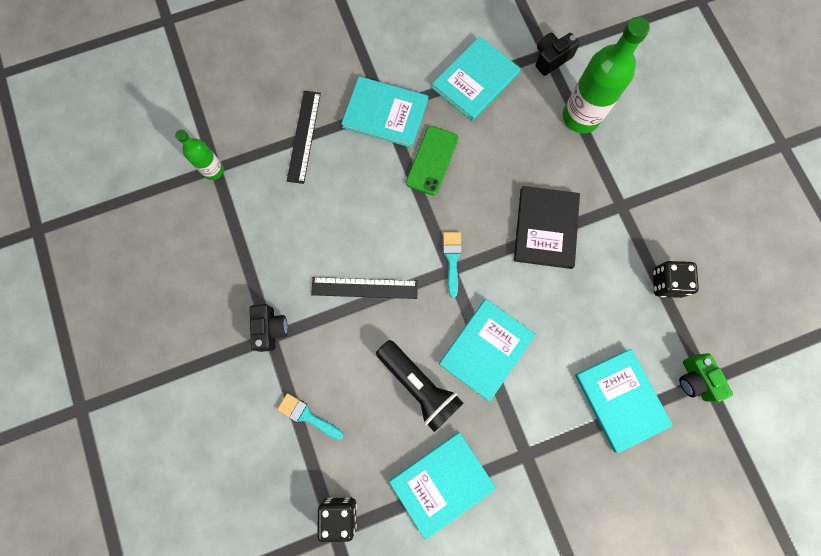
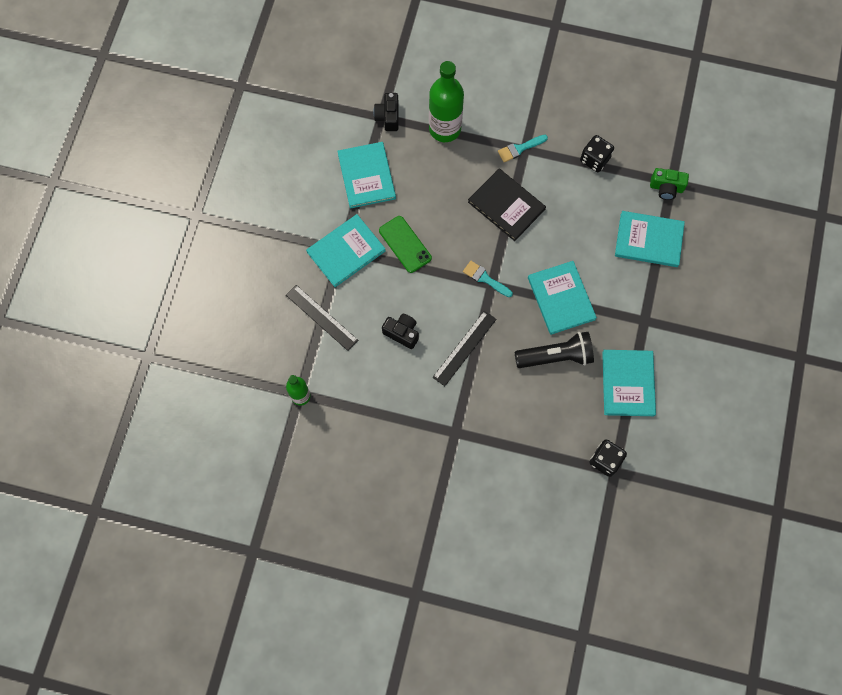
camera: 55 degrees left, 5 degrees down
black camera [250,304,288,352] -> black camera moved to [382,314,419,349]
turquoise brush [277,393,343,440] -> turquoise brush moved to [498,135,548,162]

